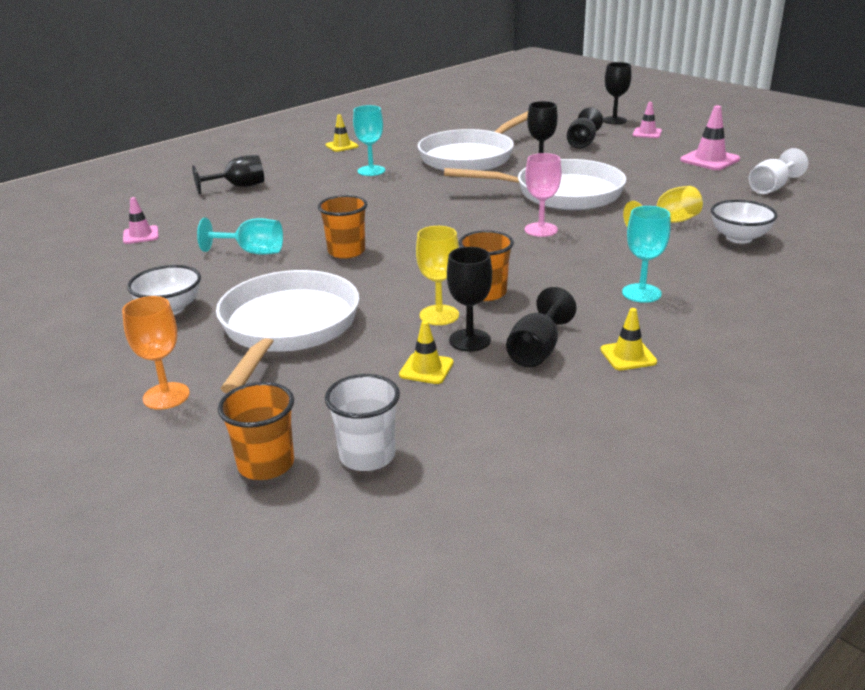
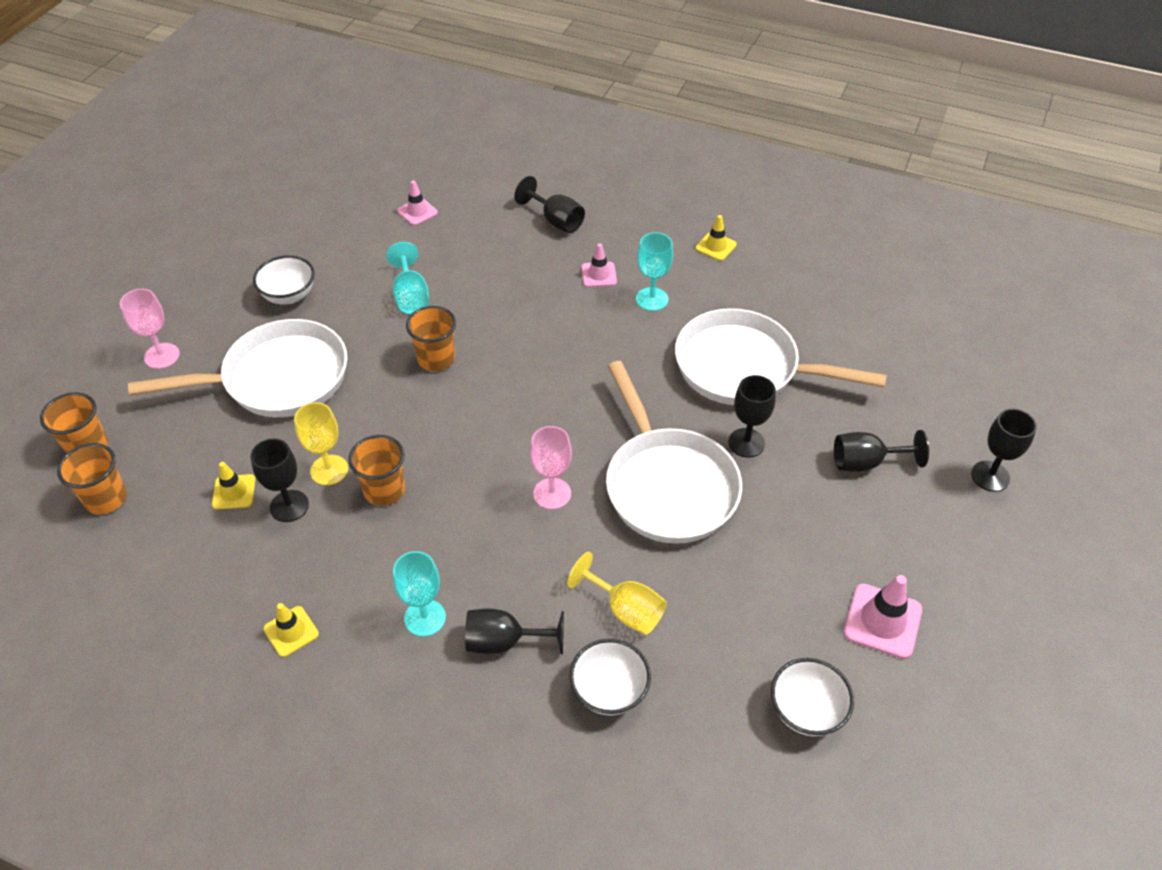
camera: 65 degrees right, 20 degrees up
orange goblet [122,296,190,410] -> pink goblet [120,289,180,369]
white cup [325,374,400,471] -> orange cup [57,443,127,515]
black goblet [506,287,576,367] -> black goblet moved to [465,609,564,654]
pink traffic cone [633,102,662,138] -> pink traffic cone moved to [581,243,617,287]
white goblet [749,148,809,194] -> white bowl [771,658,854,736]

